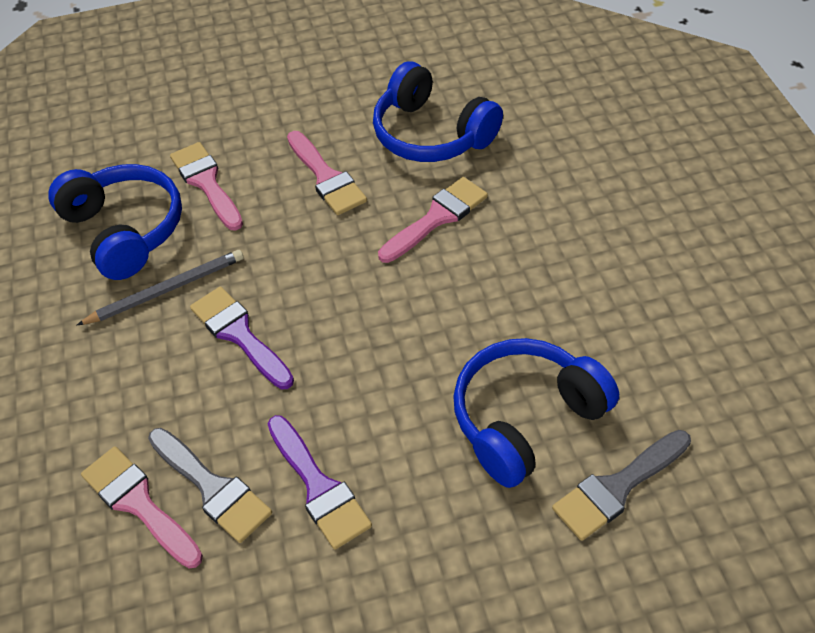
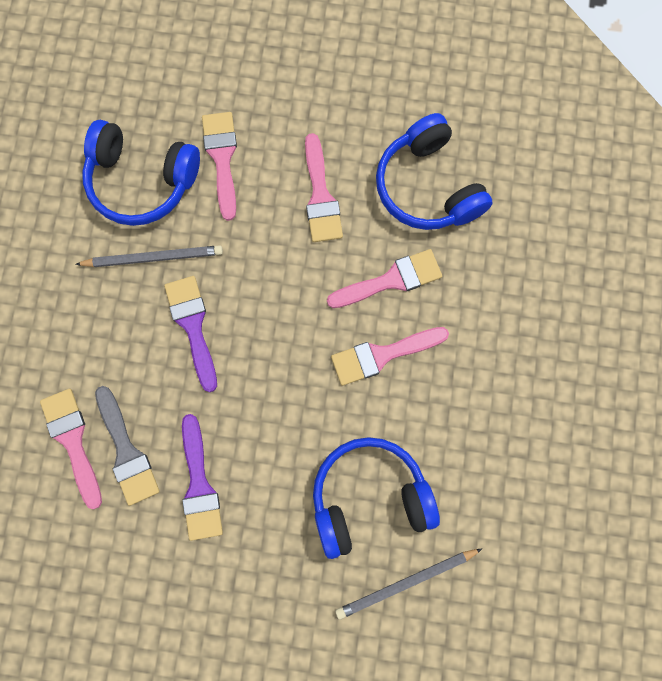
camera: 20 degrees right, 25 degrees up
blue headphones [48,164,182,280] -> blue headphones turned 120 degrees clockwise [82,120,200,226]
grey brush [552,430,691,541] -> grey pencil [335,549,482,619]
none -> pink brush [331,327,449,386]

